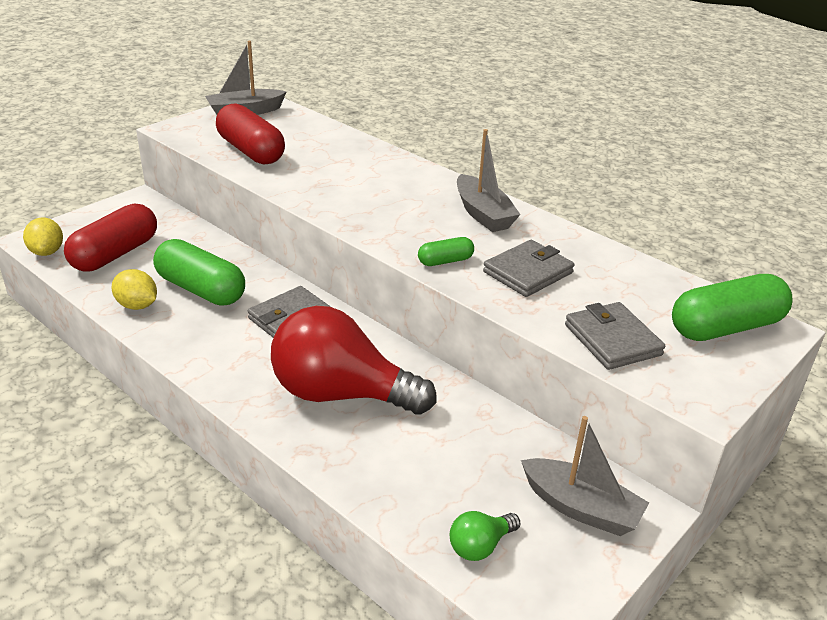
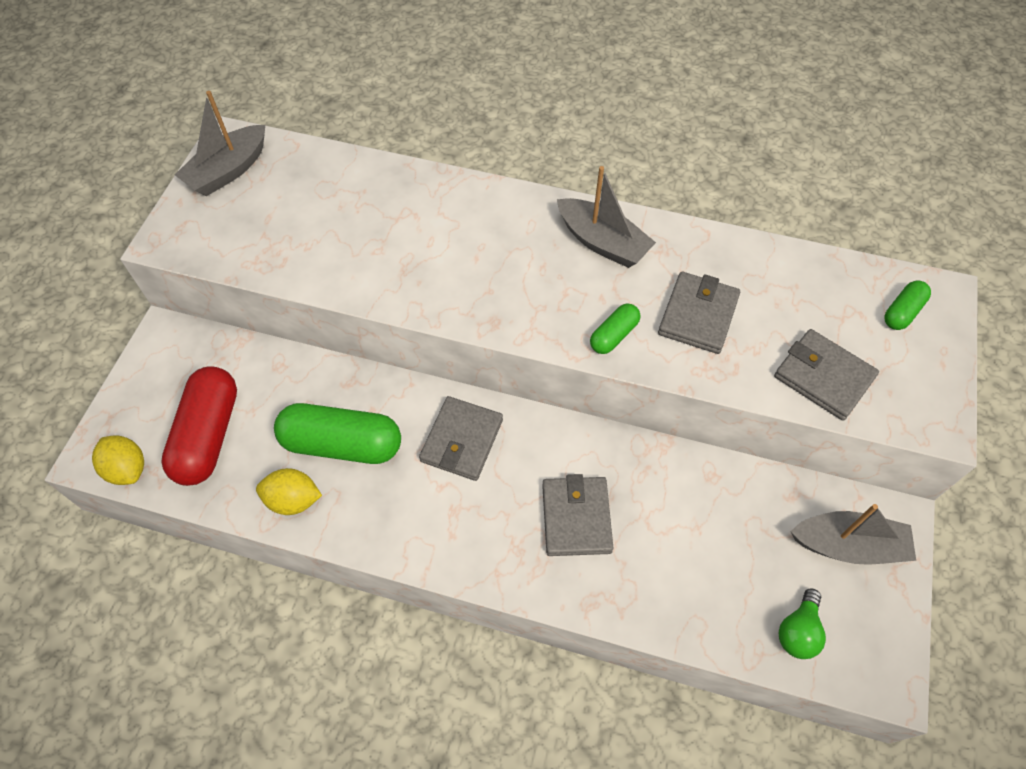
camera: 25 degrees left, 25 degrees up
red capsule [216,104,285,164] -> none
red light bulb [271,306,436,415] -> grey wallet [542,474,613,556]
green capsule [672,274,792,341] -> green capsule [885,280,931,330], size x0.50

